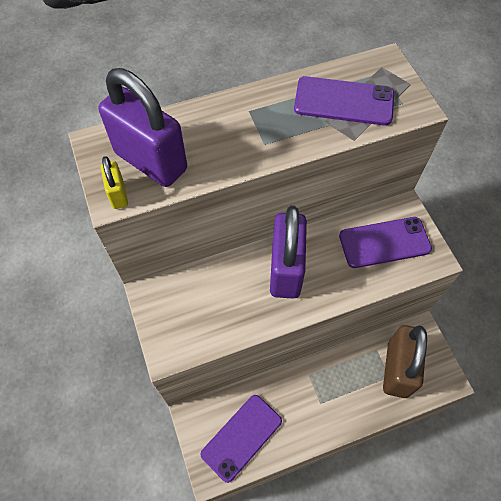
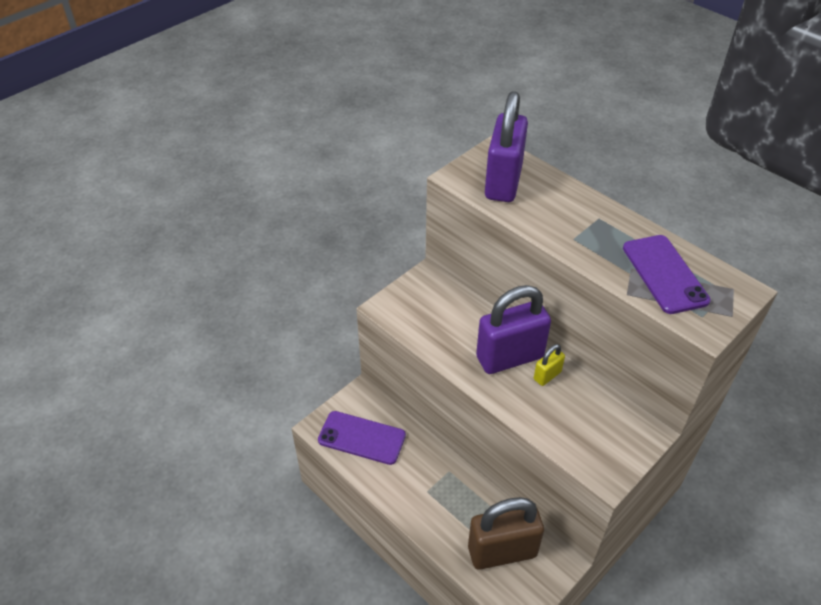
camera: 65 degrees right, 15 degrees down
yellow padlock [101,156,128,209] -> yellow padlock moved to [534,344,565,386]
purple phone [339,217,432,268] -> none

